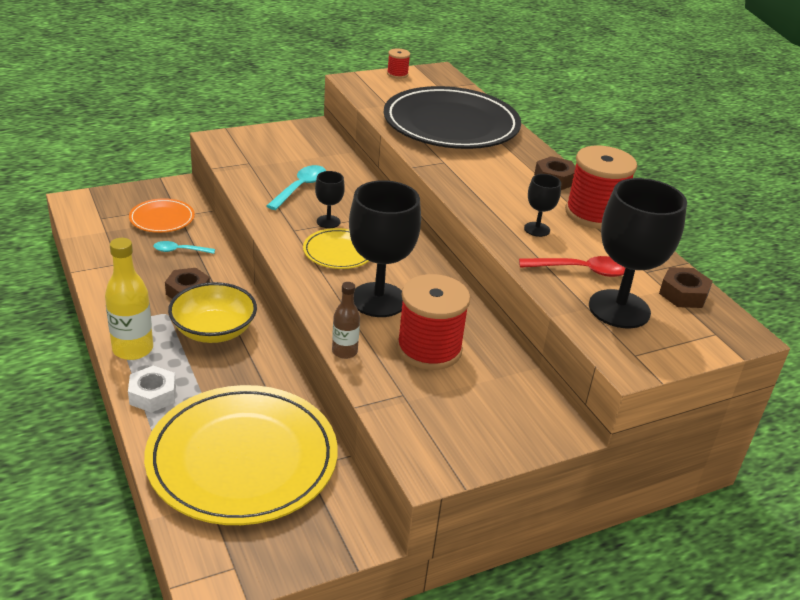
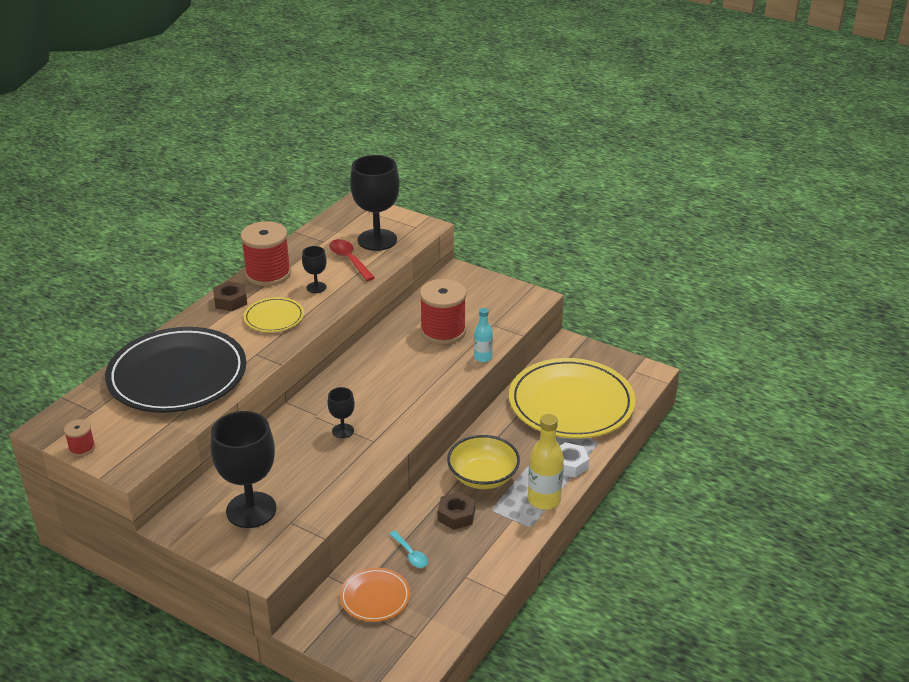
camera: 120 degrees left, 0 degrees up
turquoise spoon [267,165,326,210] -> none
yellow plate [303,228,369,269] -> yellow plate moved to [244,297,304,332]
brown bottle [332,282,360,359] -> turquoise bottle [474,308,493,362]
black goblet [349,180,421,317] -> black goblet moved to [211,411,277,528]
brown nut [659,267,713,308] -> none

